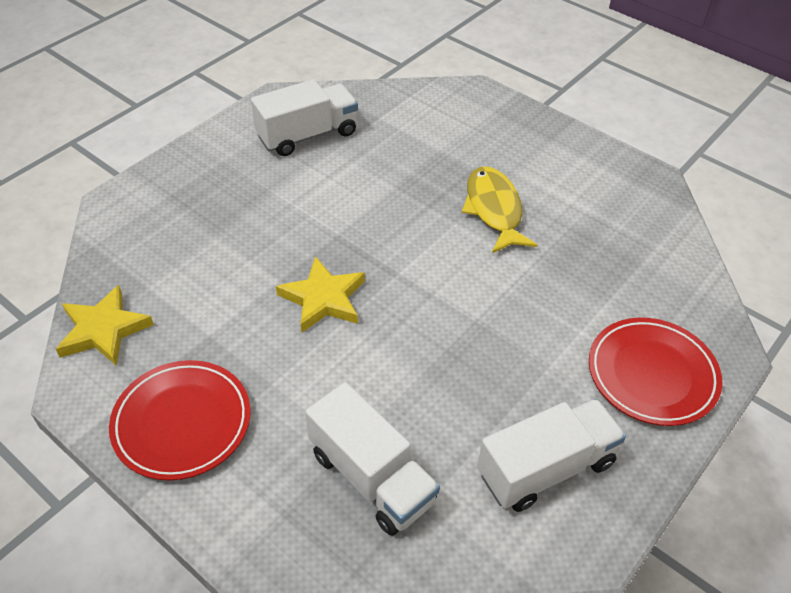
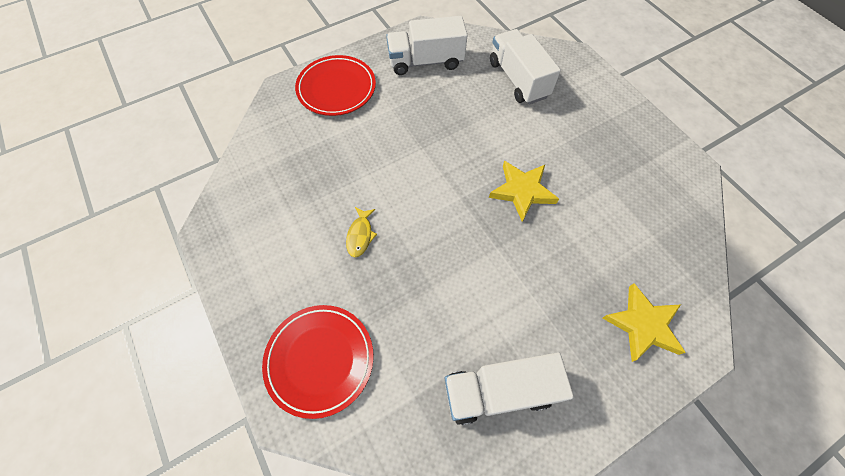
camera: 160 degrees left, 15 degrees up
yellow star [56,285,154,366] -> yellow star moved to [603,283,686,362]
red plate [109,360,250,481] -> red plate moved to [262,305,374,419]
yellow fish [462,166,537,253] -> yellow fish [346,207,377,258], size x0.55

